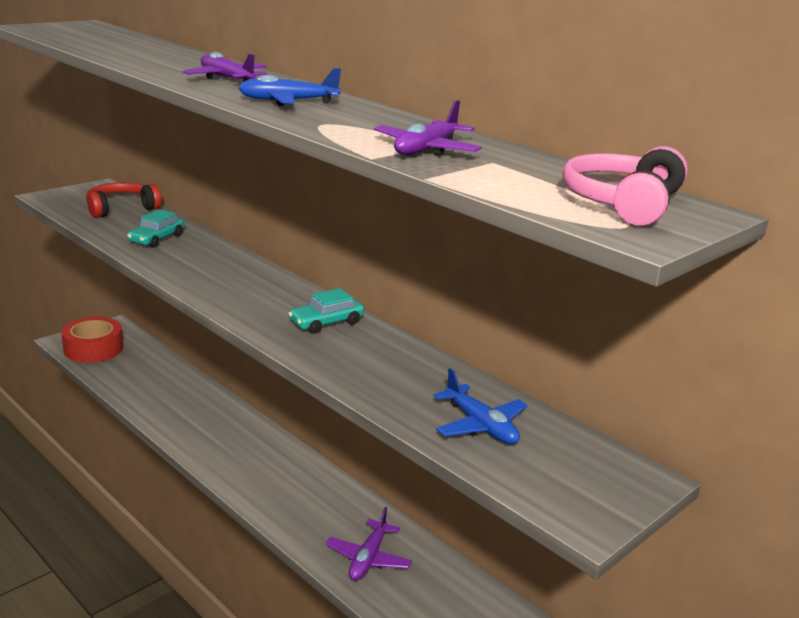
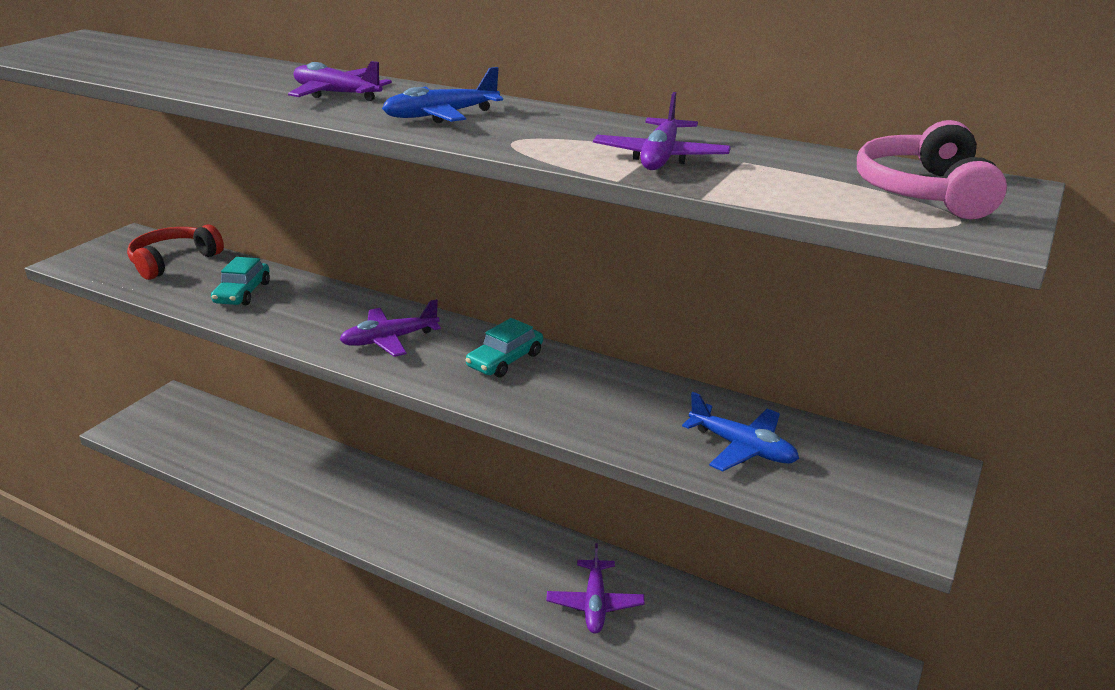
camera: 15 degrees left, 5 degrees up
red tape [61,317,123,363] -> none
none -> purple plane [339,299,441,357]

